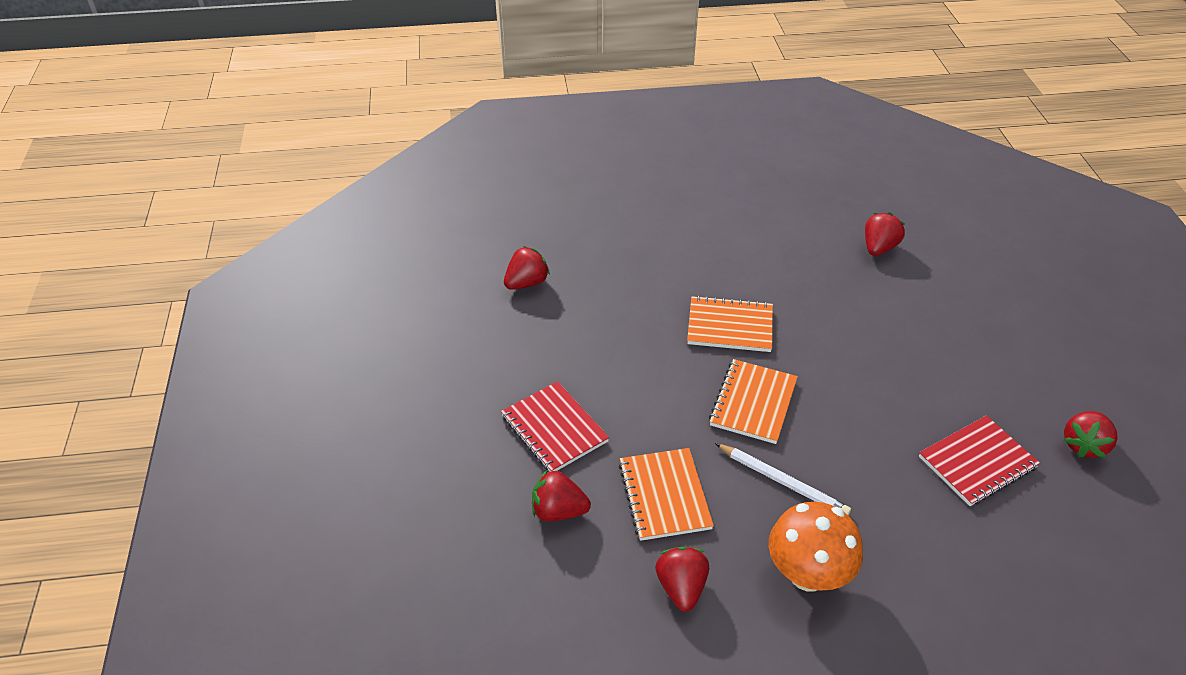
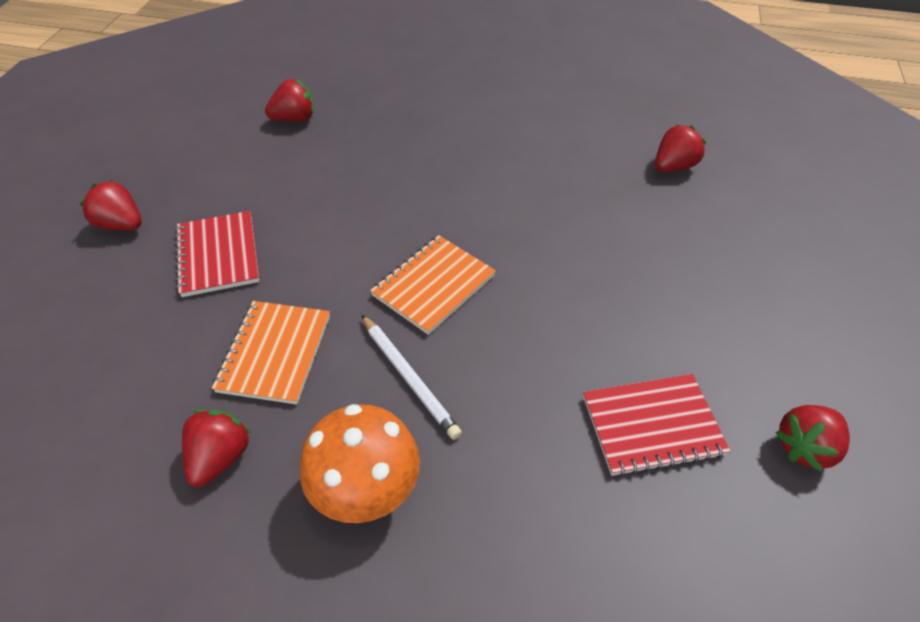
camera: 20 degrees right, 5 degrees up
red strawberry [532,470,591,522] -> red strawberry moved to [80,180,142,230]
orange notebook [687,295,773,352] -> none

